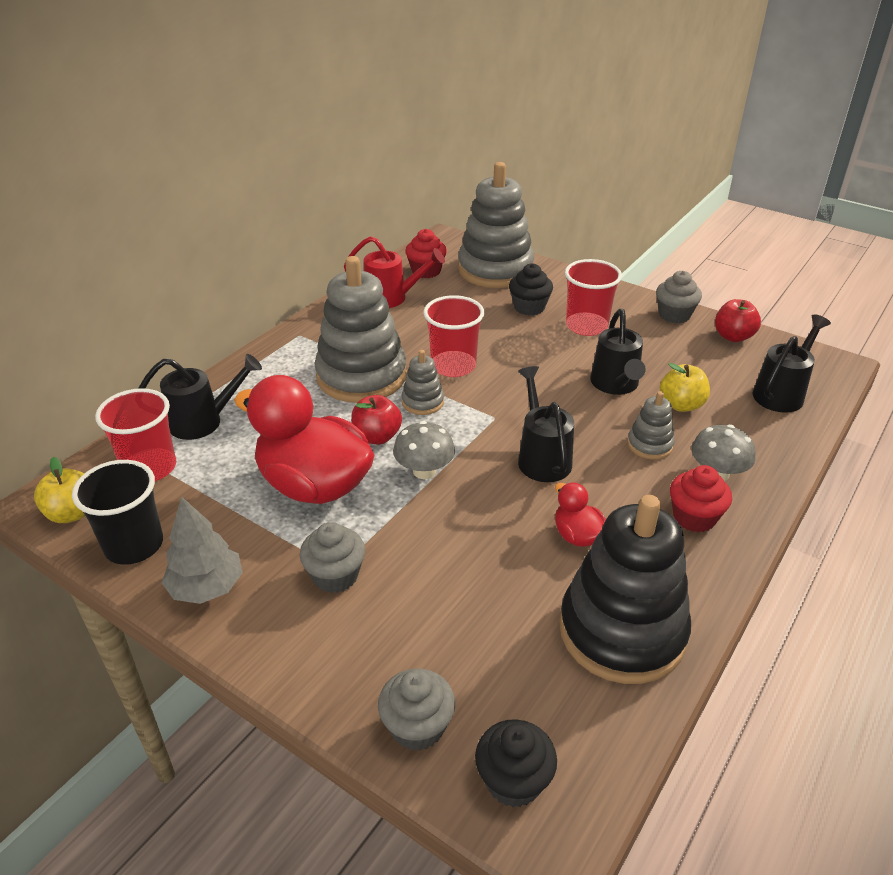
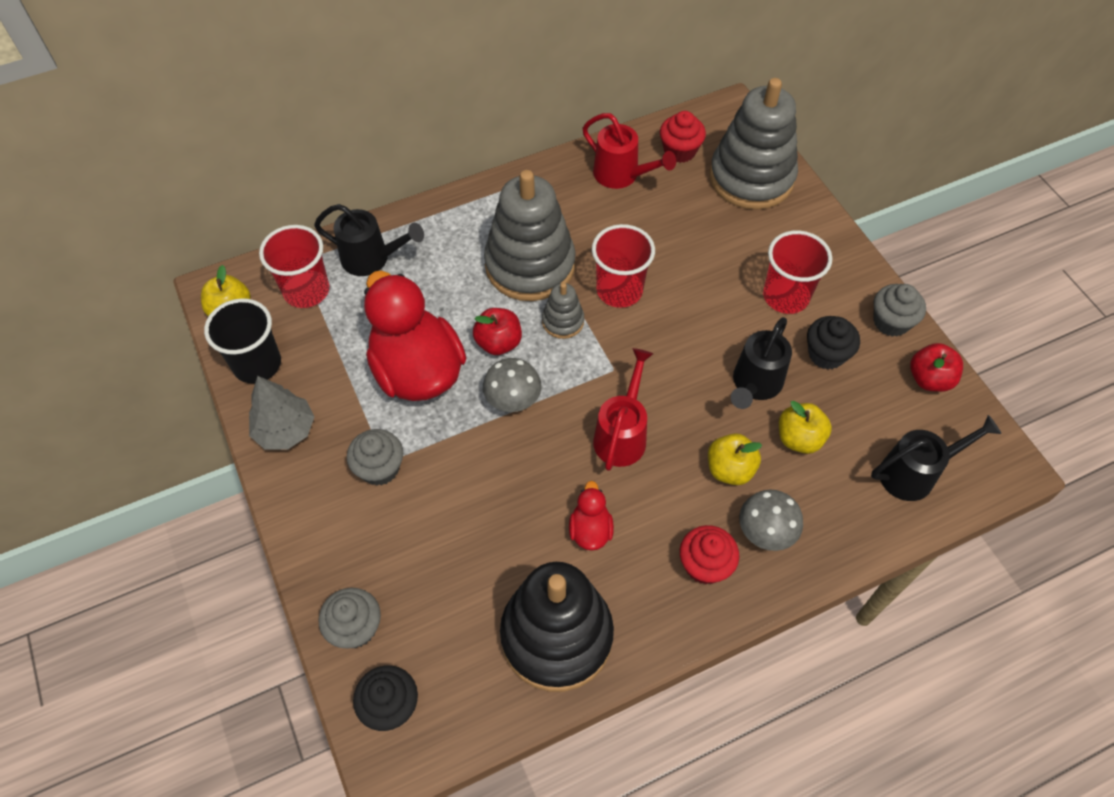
camera: 30 degrees right, 20 degrees up
black cupcake [509,263,553,316] -> black cupcake moved to [807,316,860,370]
black watering can [518,366,574,482] -> red watering can [593,348,653,471]
grey stacking toy [627,391,675,460] -> yellow apple [708,433,762,485]

